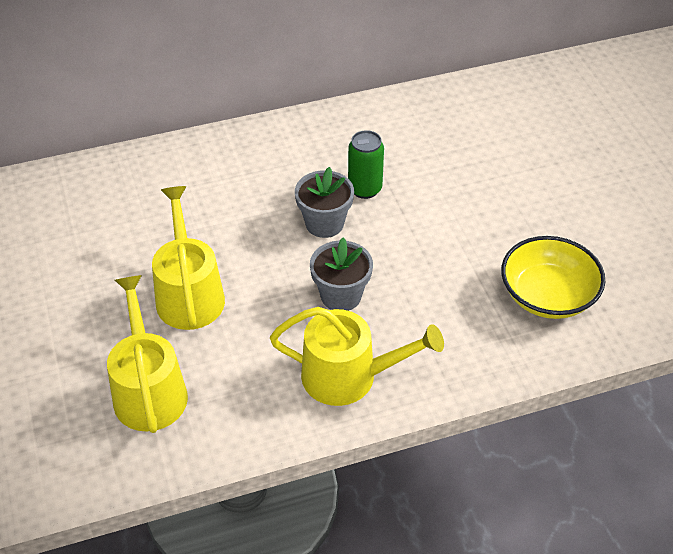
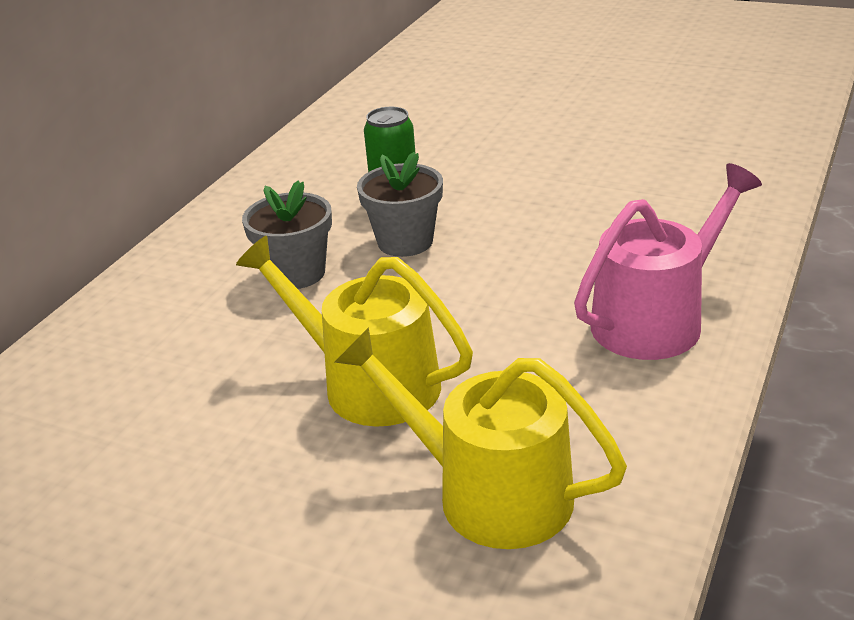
camera: 45 degrees left, 15 degrees down
yellow watering can [270,307,444,406] -> pink watering can [574,163,762,360]
grey flower pot [310,238,373,311] -> grey flower pot moved to [242,181,332,289]
yellow bowl [501,236,605,319] -> none

